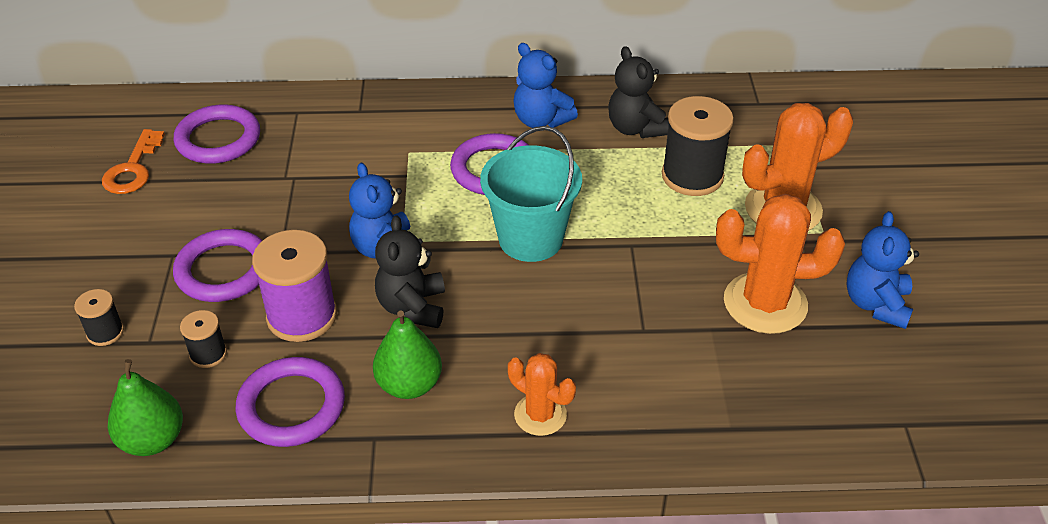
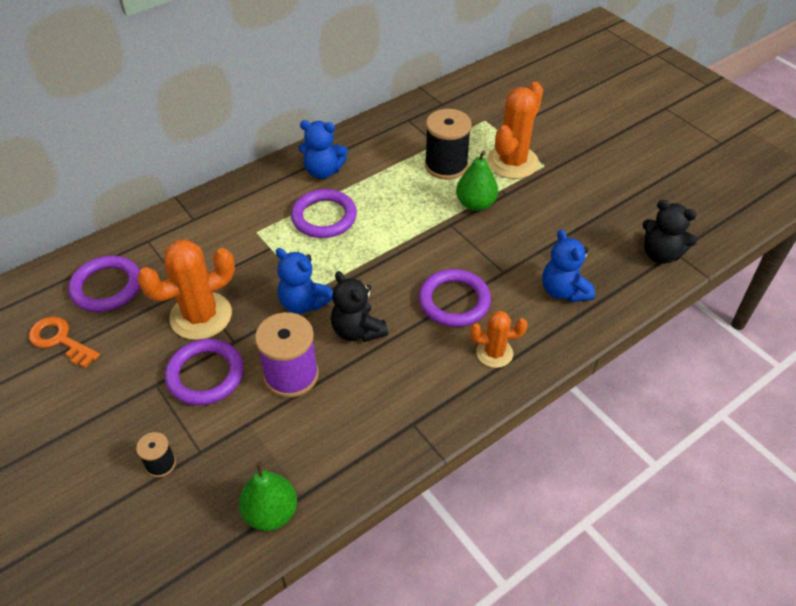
camera: 35 degrees left, 5 degrees up
orange key [102,129,165,194] -> orange key turned 150 degrees clockwise [29,317,100,368]
black spool [180,310,227,368] -> none
purple ring [236,357,345,447] -> purple ring moved to [419,269,491,327]
green pear [373,310,442,399] -> green pear moved to [456,150,498,211]
turquoise bucket [480,126,582,262] -> none
black teddy bear [608,46,669,138] -> black teddy bear moved to [642,200,697,264]
orange cactus [716,194,845,334] -> orange cactus moved to [137,239,235,340]
blue teddy bear [846,211,919,329] -> blue teddy bear moved to [542,229,595,302]

